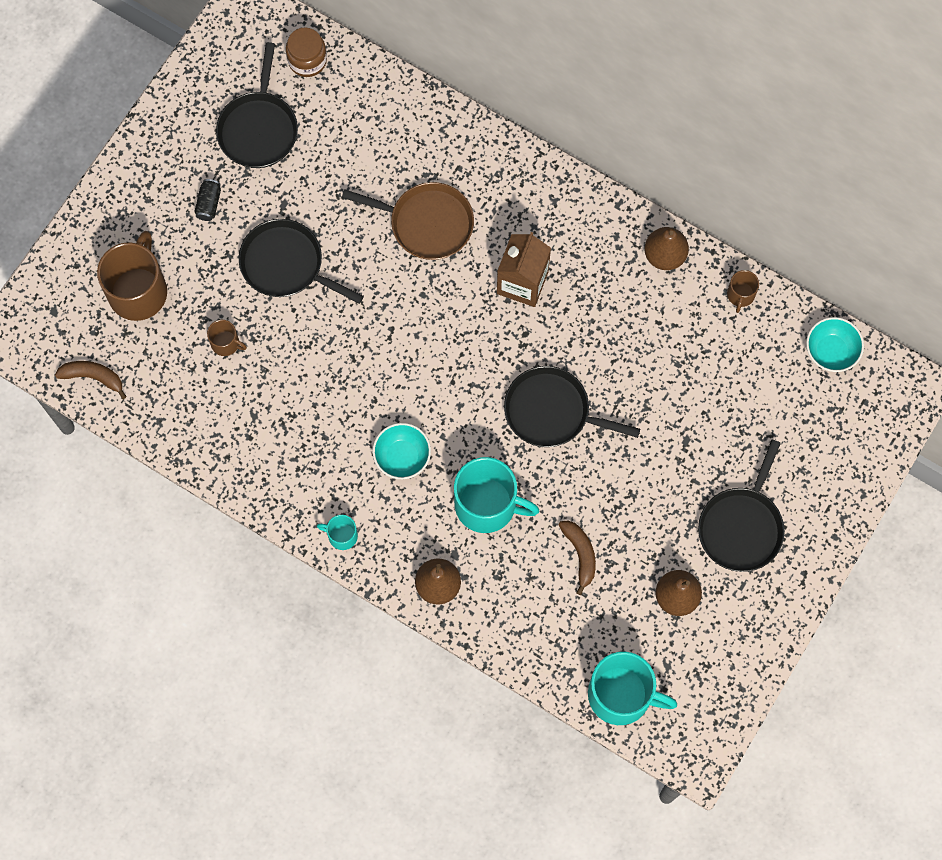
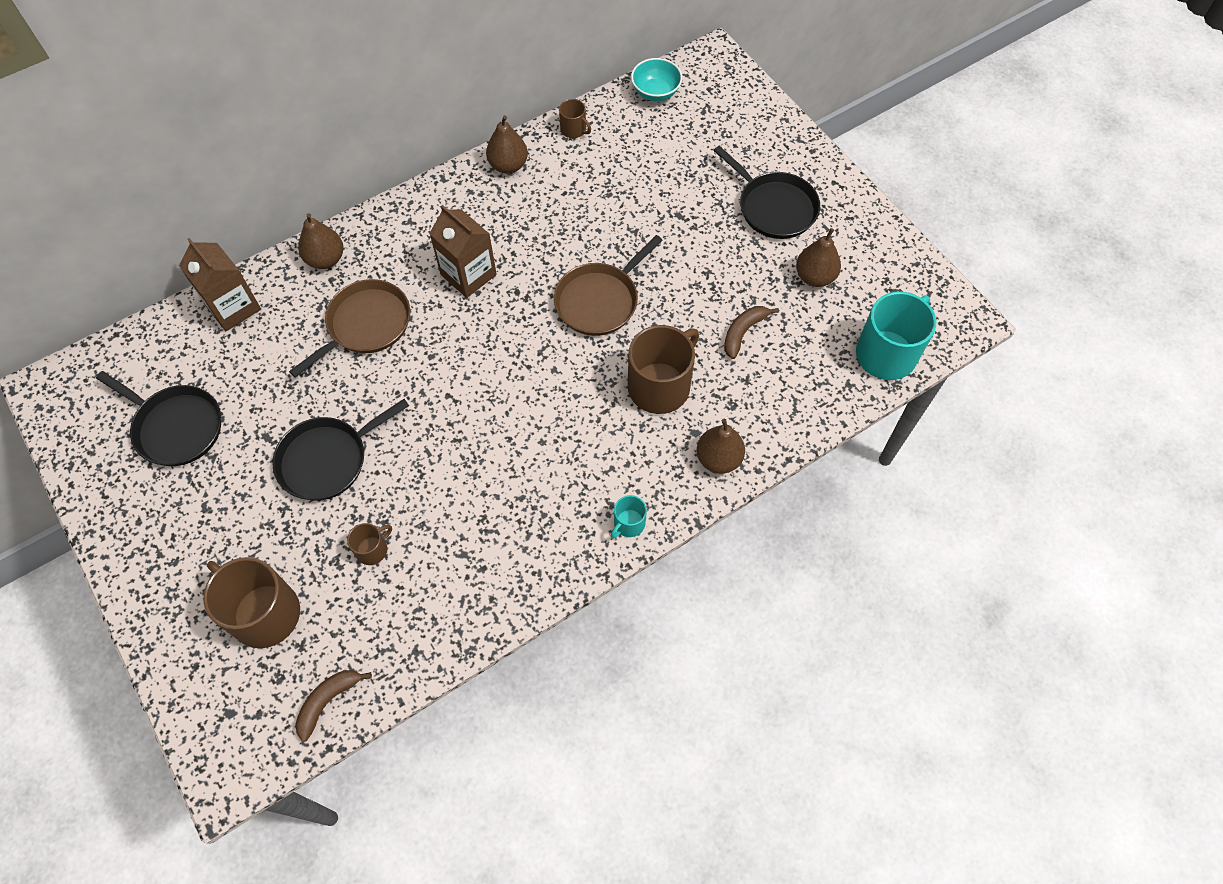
camera: 65 degrees left, 10 degrees down
black can [194,179,221,221] -> none
brown jar [286,28,327,77] -> none
turquoise bowl [373,423,431,479] -> none
turquoise mug [454,457,539,533] -> brown mug [628,325,699,414]
black pan [504,366,640,447] -> brown pan [554,235,663,336]
brown banana [559,521,596,595] -> brown banana turned 60 degrees counterclockwise [724,306,779,359]
none -> brown carton [179,238,261,331]
none -> brown pear [298,213,343,269]

